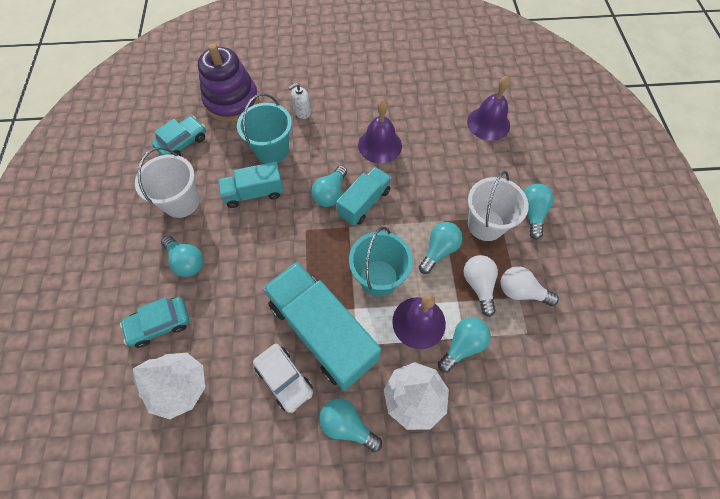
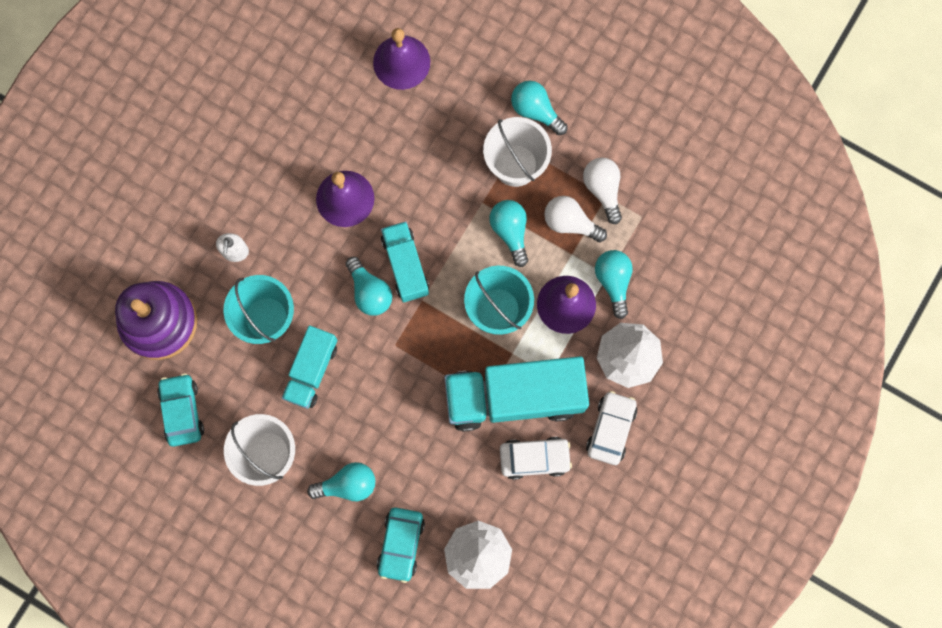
camera: 55 degrees left, 15 degrees up
turquoise light bulb [319,398,382,452] -> white car [586,391,637,465]
white light bulb [500,266,559,306] -> white light bulb turned 105 degrees clockwise [583,157,622,225]

